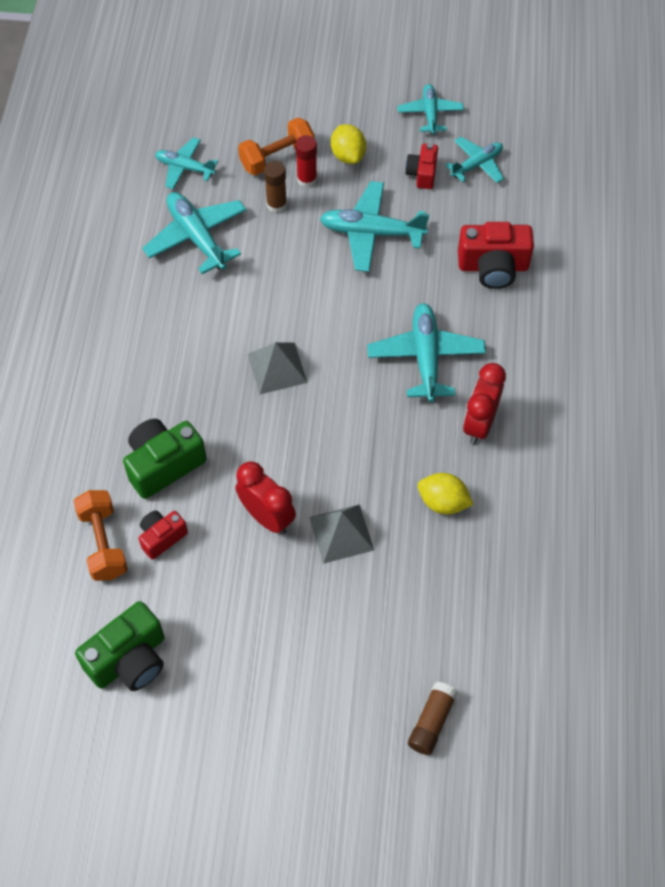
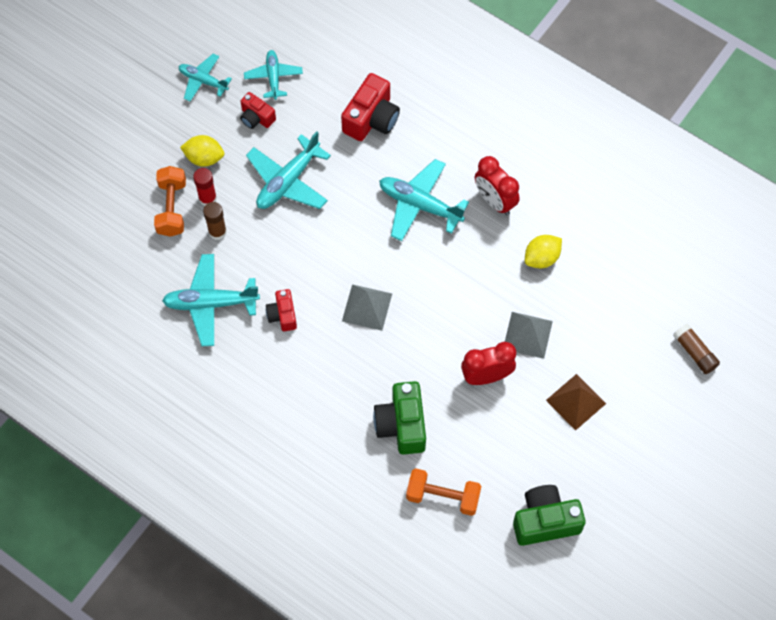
camera: 60 degrees left, 5 degrees up
green camera [75,601,165,691] -> green camera turned 90 degrees counterclockwise [513,485,585,546]
red camera [139,511,188,560] -> red camera moved to [266,289,297,331]
turquoise plane [155,137,218,189] -> none
none -> brown pyramid [546,374,606,431]

